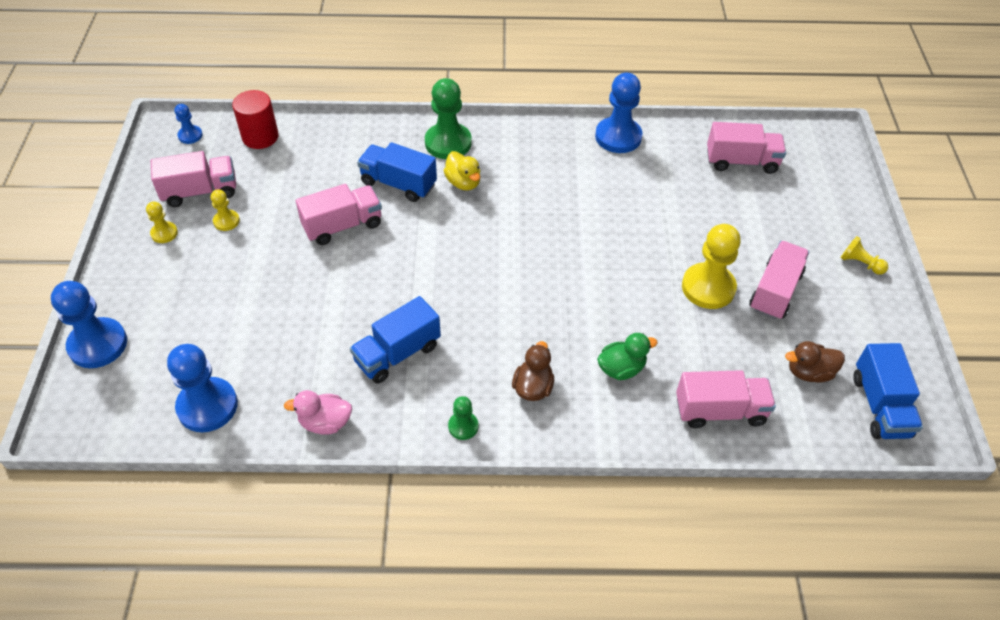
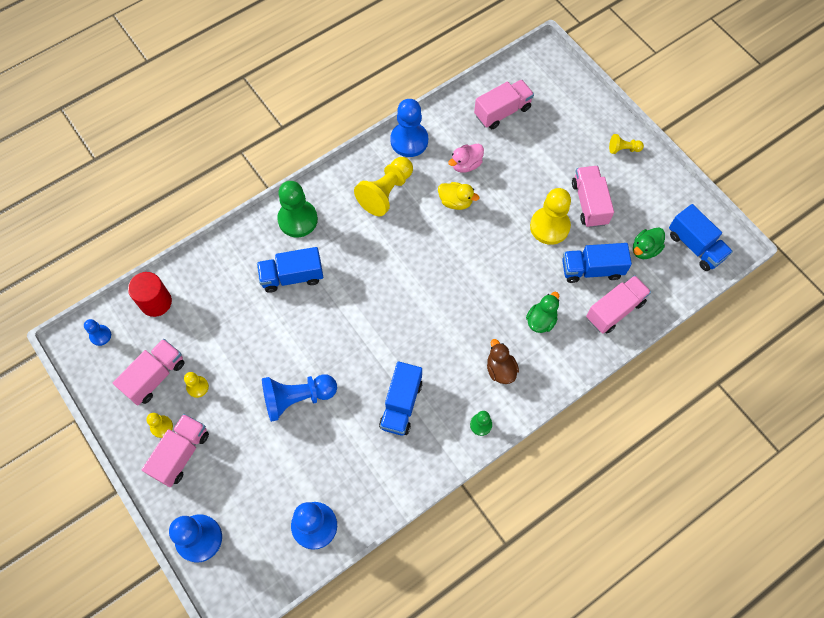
camera: 35 degrees left, 15 degrees up
pink duck [284,390,352,435] -> pink duck moved to [448,143,484,173]
pink truck [296,184,382,245] -> pink truck moved to [142,414,209,487]
yellow duck [443,151,480,191] -> yellow duck moved to [438,182,479,210]
brown duck [785,341,845,383] -> green duck [633,228,665,259]
none -> blue pawn [262,374,337,422]
none -> yellow pawn [354,157,413,216]
none -> blue truck [562,243,632,283]

